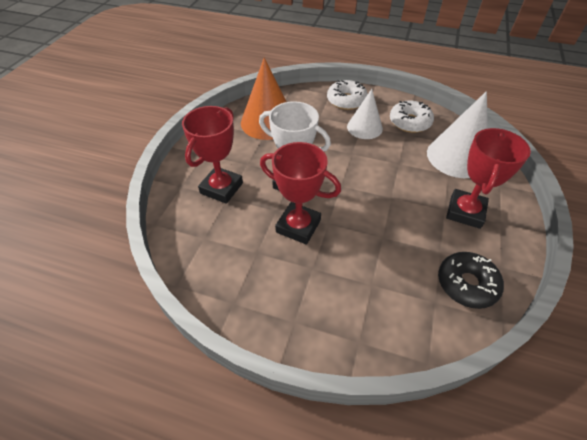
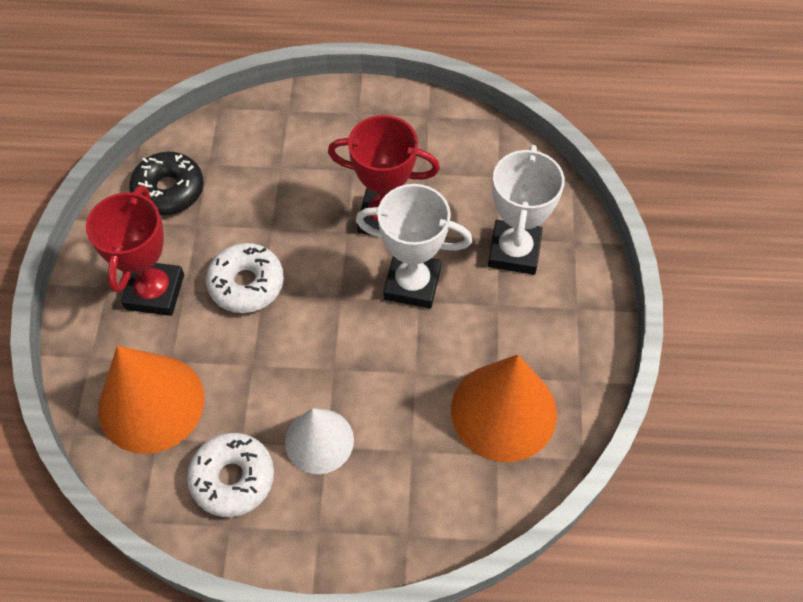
camera: 165 degrees right, 10 degrees up
red trophy [182,106,243,204] -> white trophy [488,145,565,275]
white donut [327,80,368,110] -> white donut moved to [206,243,284,313]
white cone [427,91,488,178] -> orange cone [98,346,204,454]

